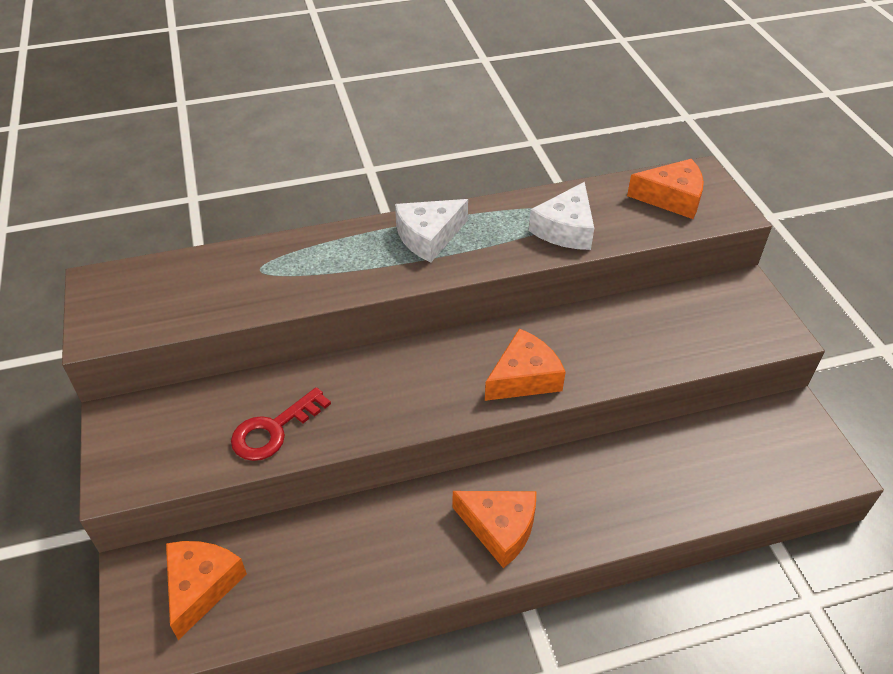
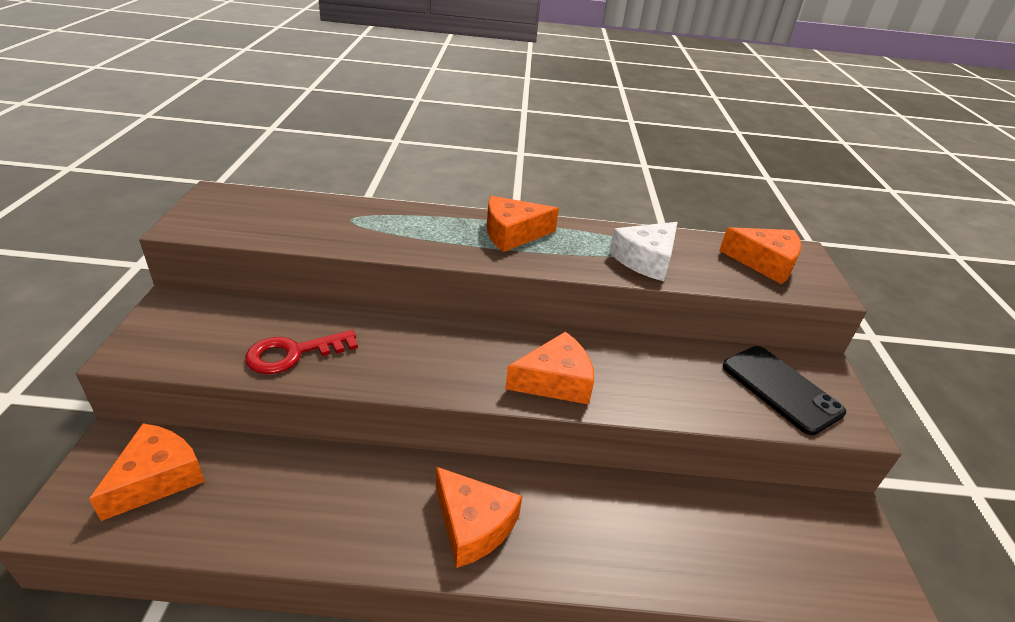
camera: 15 degrees right, 10 degrees down
white cheese [395,199,468,262] -> orange cheese [487,196,559,252]
none -> black phone [723,346,846,435]

